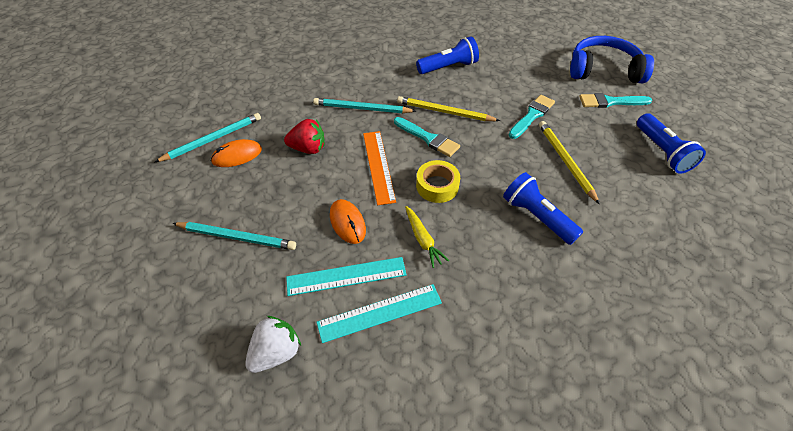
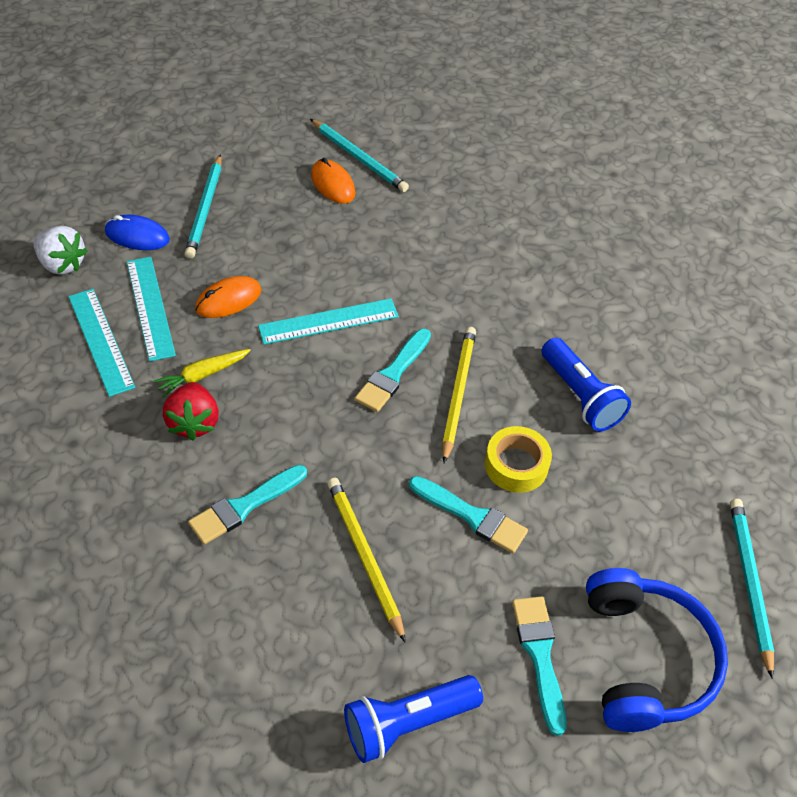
camera: 80 degrees right, 0 degrees up
red strawberry [284,119,325,154] -> red strawberry moved to [163,382,219,441]
turquoise pencil [313,98,416,113] -> turquoise pencil moved to [730,499,774,679]
orange ruler [363,131,396,205] -> turquoise ruler [258,298,399,345]
yellow tape [416,160,460,203] -> yellow tape moved to [485,426,552,493]
blue flashlight [503,172,583,245] -> turquoise brush [188,465,307,545]
yellow pencil [539,121,600,204] -> yellow pencil turned 90 degrees counterclockwise [327,478,406,643]
none -> blue mouse [105,215,170,250]

